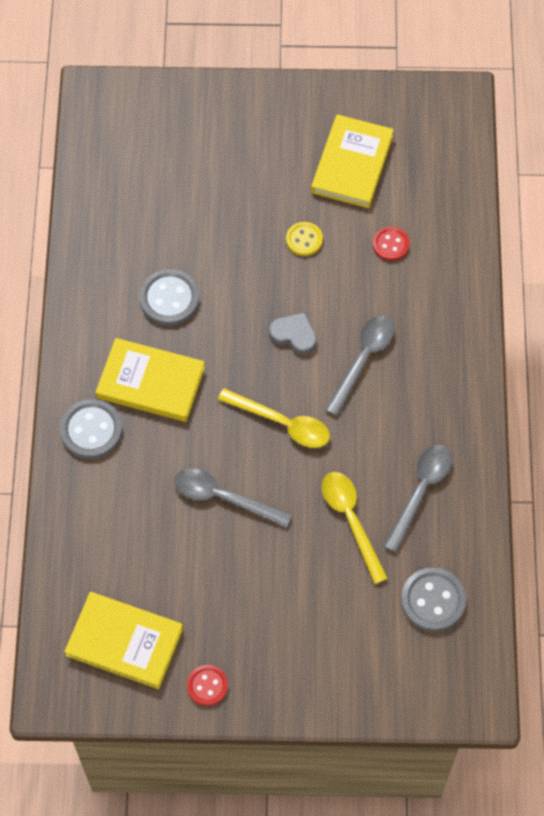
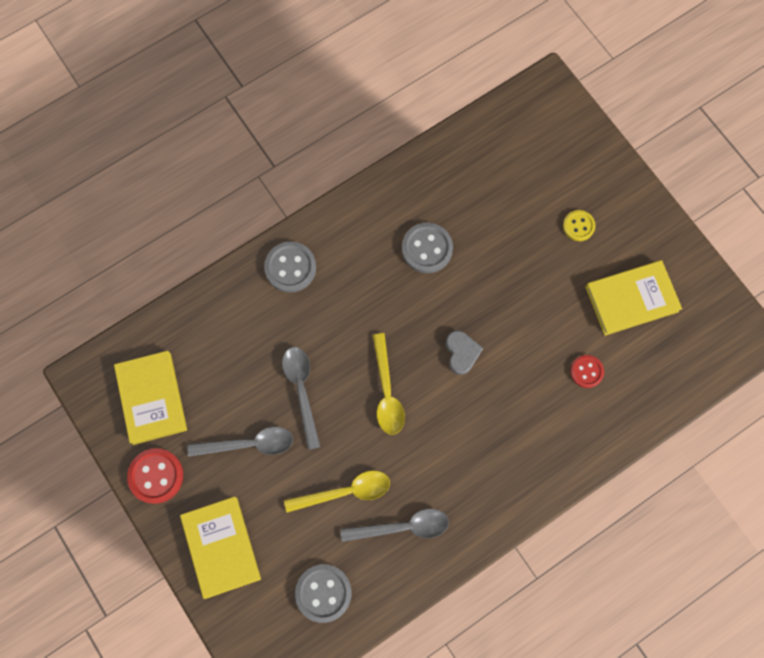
camera: 55 degrees right, 10 degrees up
yellow book [96,338,205,422] -> yellow book moved to [180,496,261,599]
red button [187,665,228,706] -> red button [127,448,183,504], size x1.60
yellow button [286,222,323,256] -> yellow button moved to [563,210,596,241]
yellow spoon [322,472,388,584] -> yellow spoon turned 45 degrees clockwise [284,470,390,513]
grey spoon [325,316,394,416] -> grey spoon moved to [187,427,293,457]

